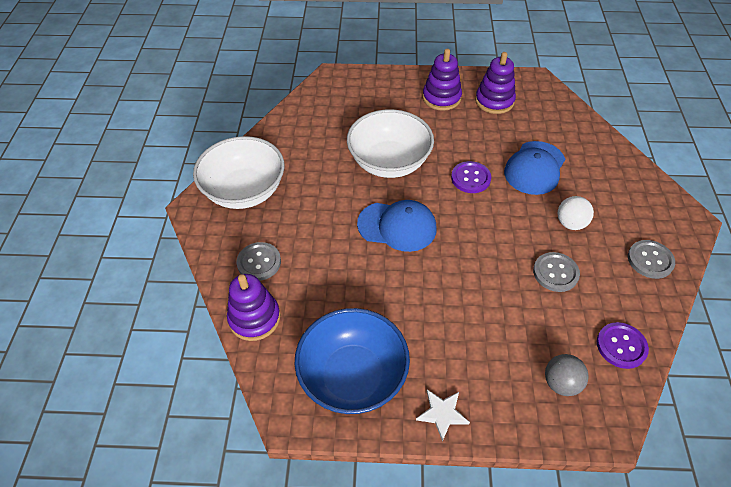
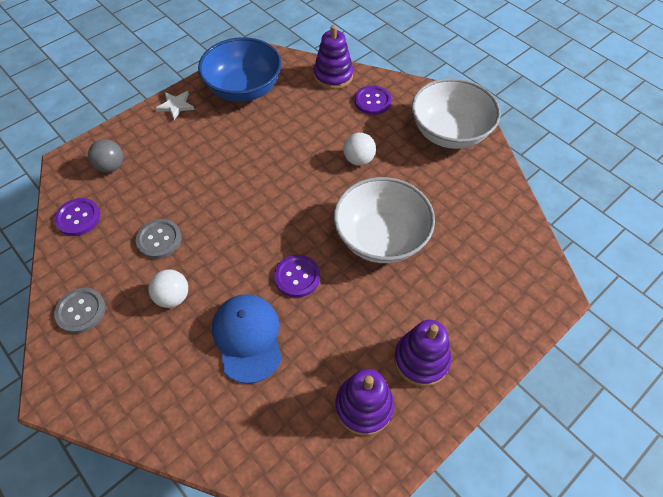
camera: 135 degrees right, 5 degrees up
grey button [236,242,281,281] -> purple button [354,85,392,115]
blue cap [357,200,436,252] -> none
none -> white ball [343,133,376,166]

